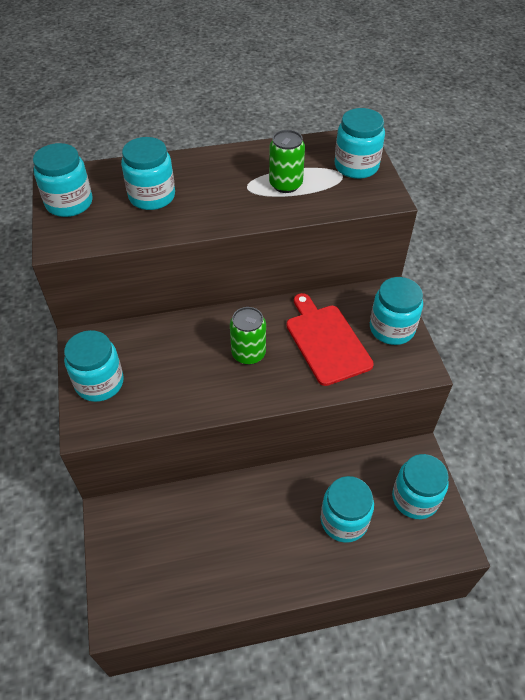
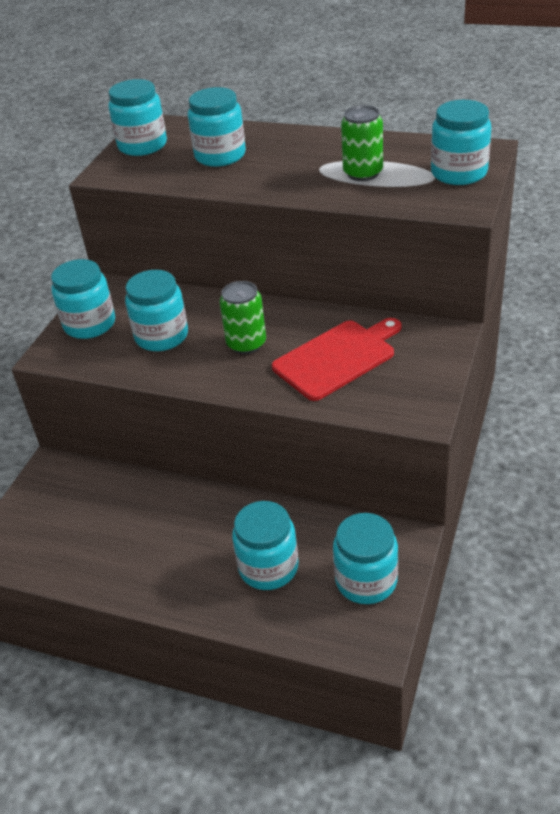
camera: 35 degrees right, 10 degrees down
red cutting board [286,293,374,386] -> red cutting board turned 45 degrees clockwise [272,318,402,401]
turquoise jar [370,277,423,345] -> turquoise jar moved to [125,270,188,351]

